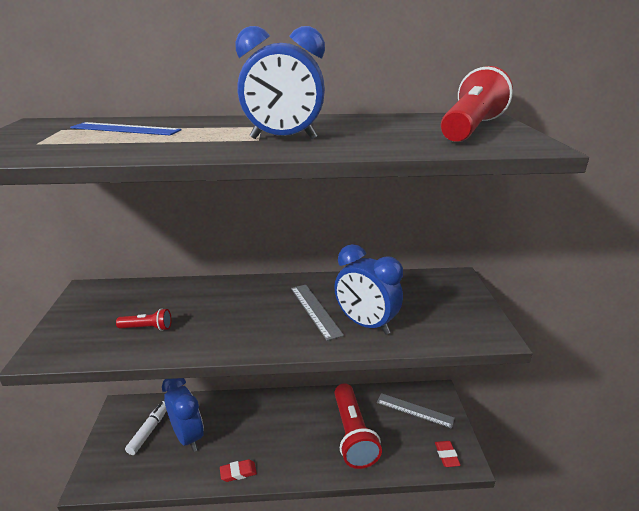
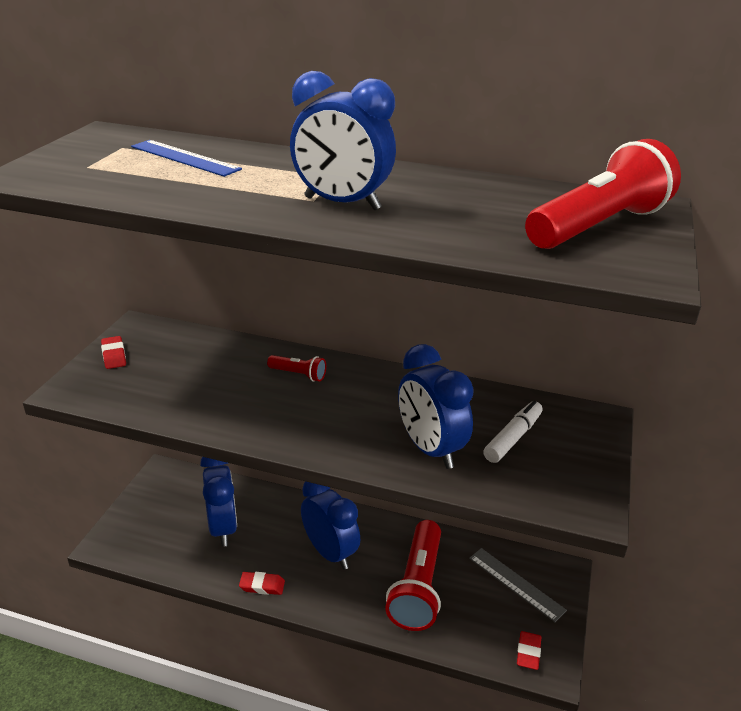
camera: 20 degrees right, 5 degrees up
red flashlight [116,308,172,331] -> red flashlight moved to [267,355,326,381]
white marker [125,401,167,455] -> white marker moved to [483,401,543,463]
grey ruler [291,285,344,341] -> none
none -> red eraser [101,336,126,369]
none -> blue clock [301,481,360,570]

